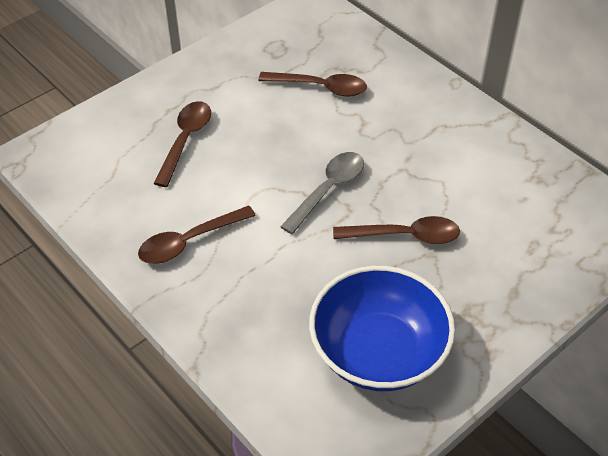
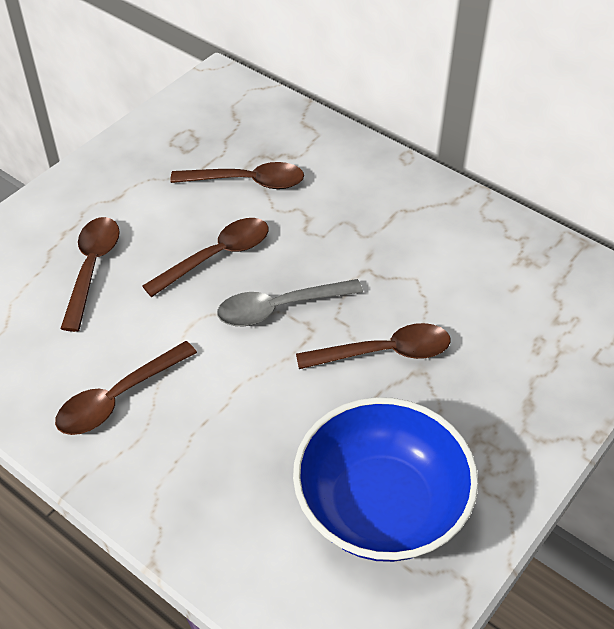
camera: 10 degrees left, 0 degrees up
grey spoon [280,152,364,234] -> grey spoon turned 135 degrees counterclockwise [217,279,363,326]
none -> brown spoon [142,218,269,297]

